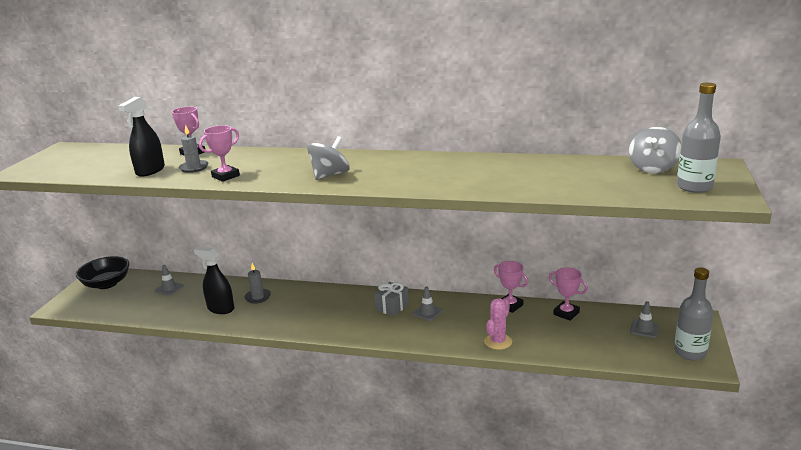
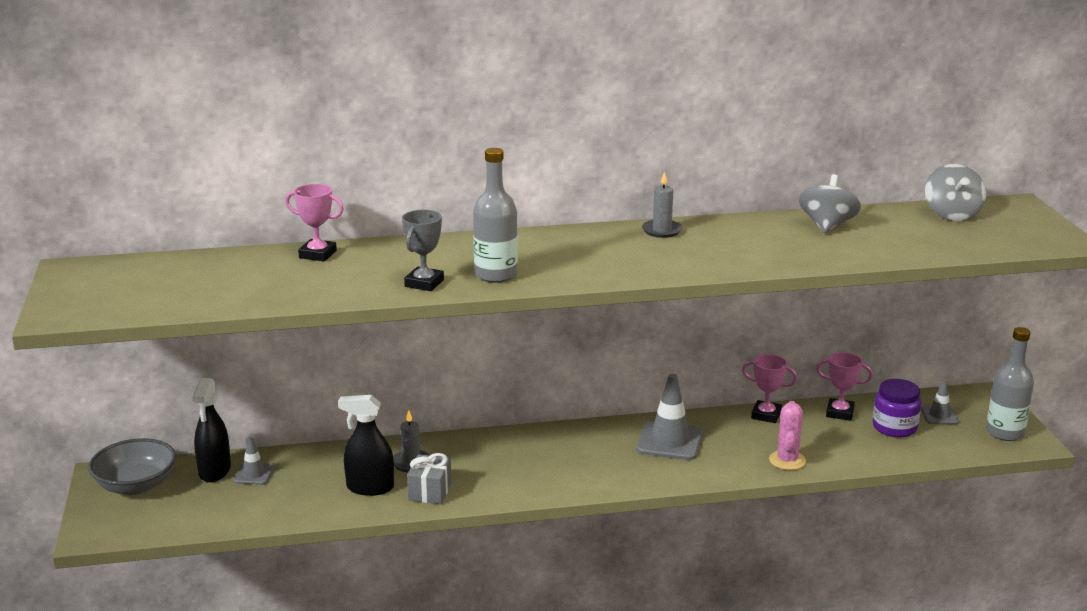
camera: 25 degrees left, 0 degrees up
black bowl [76,256,130,289] -> grey bowl [88,438,176,495]
black spray bottle [118,97,165,177] -> black spray bottle moved to [192,378,231,482]
grey candle [179,125,208,173] -> grey candle moved to [642,171,683,238]
pink trophy [199,125,240,182] -> grey trophy [402,210,444,291]
grey spinning top [307,136,350,180] -> grey spinning top moved to [799,174,861,233]
grey gift [374,282,409,316] -> grey gift moved to [407,453,452,504]
grey traffic cone [413,286,443,321] -> grey traffic cone [637,374,703,460], size x1.82
grey bottle [677,83,721,193] -> grey bottle moved to [473,148,518,283]
none -> purple jar [873,379,921,437]

